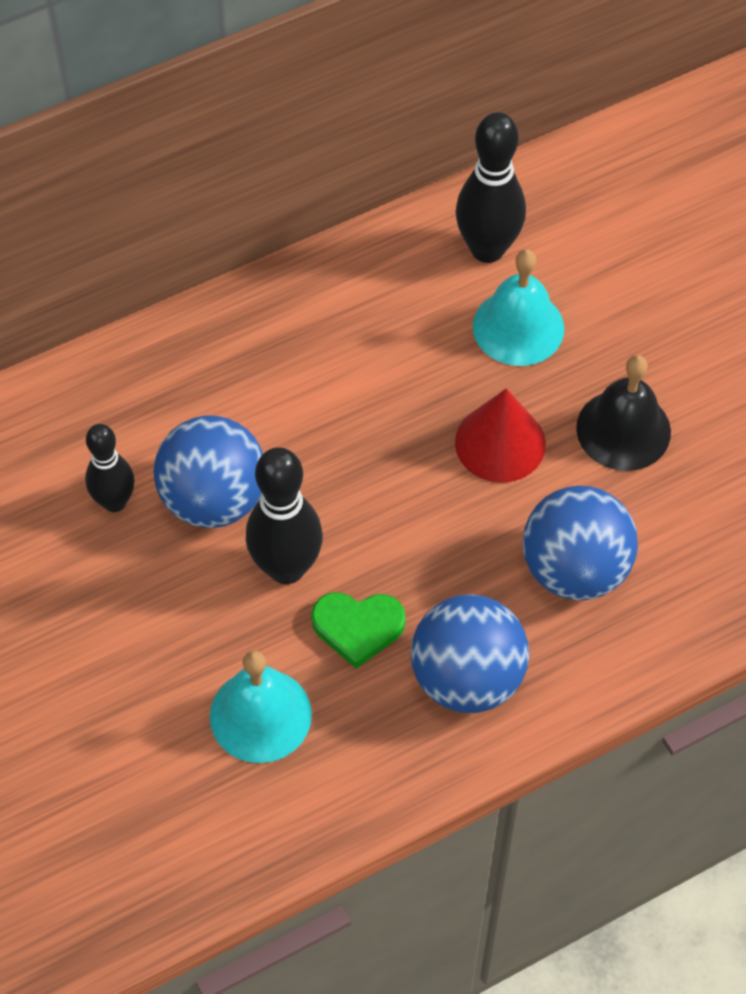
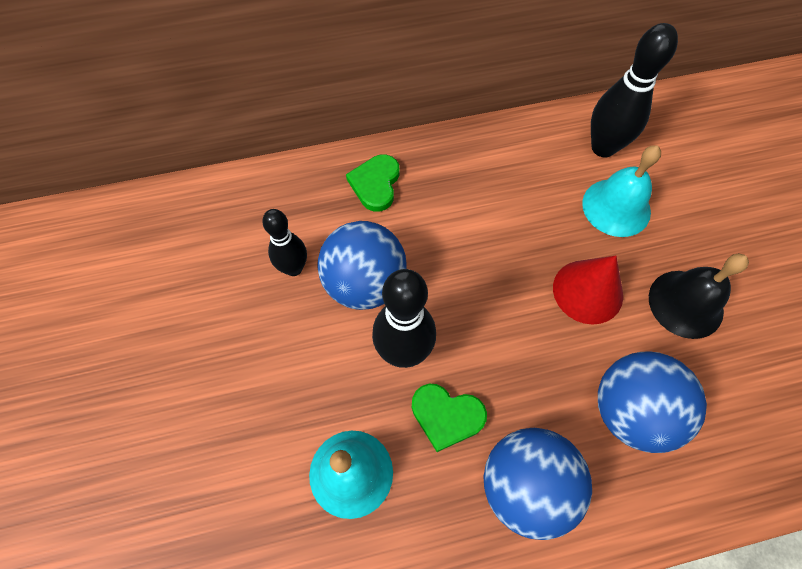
camera: 15 degrees right, 5 degrees up
none -> green heart [346,155,399,212]

